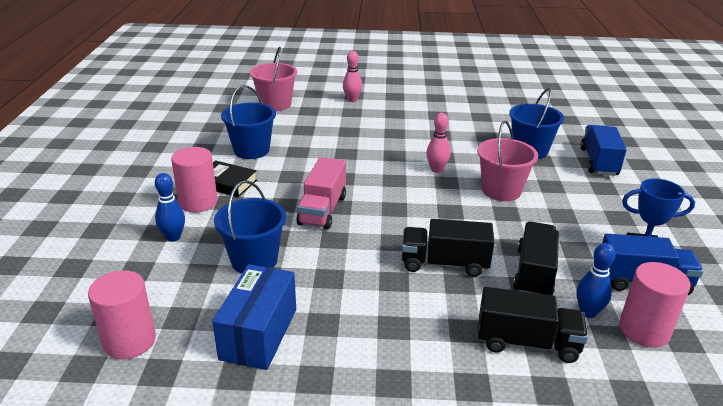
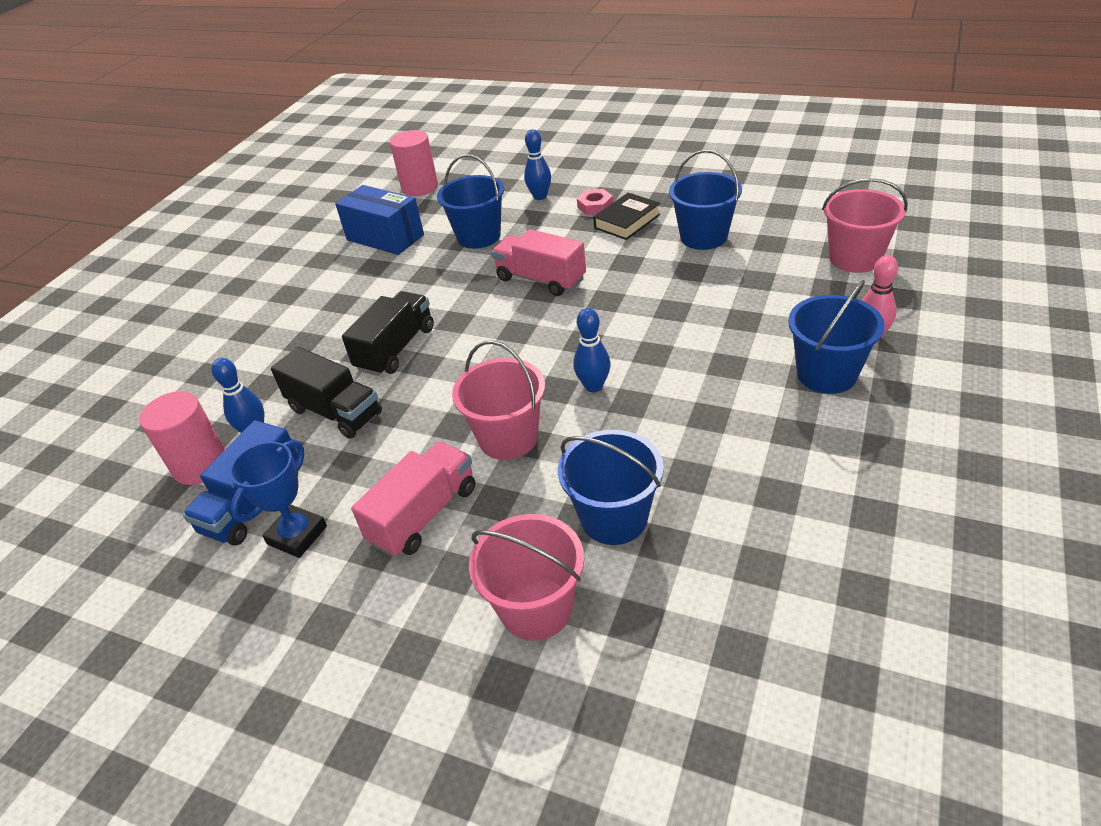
camera: 115 degrees right, 10 degrees up
pink cylinder [171,147,218,212] -> pink nut [577,189,613,215]
pink bowling pin [426,113,451,173] -> blue bowling pin [573,308,611,392]
black truck [478,287,588,363] -> none
blue truck [580,125,627,176] -> pink bucket [469,514,584,641]
none -> pink truck [351,441,475,558]
none -> blue bucket [788,280,885,394]

